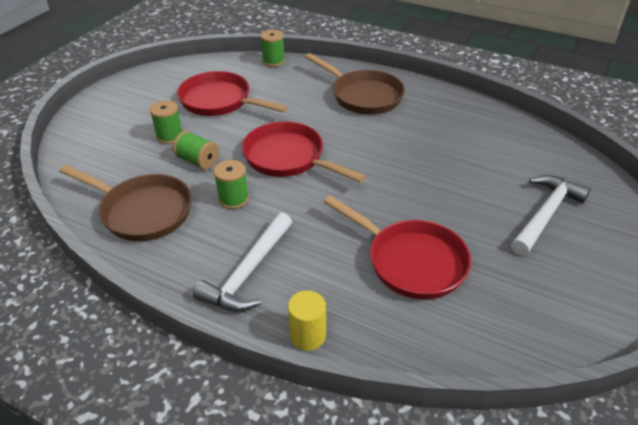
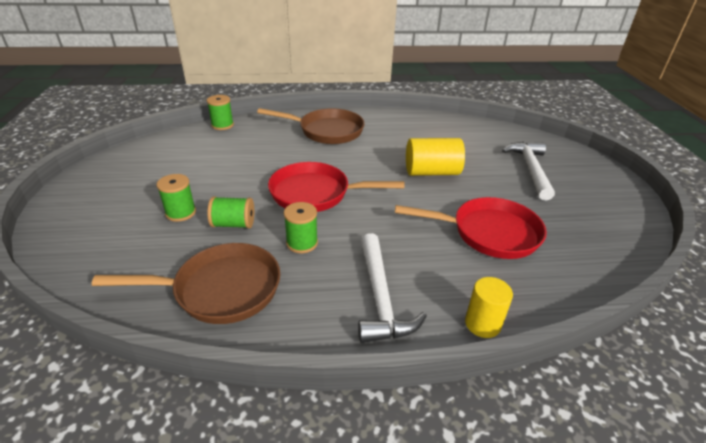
camera: 35 degrees left, 5 degrees down
red pan [177,71,288,116] -> none
none -> yellow cylinder [406,138,465,176]

